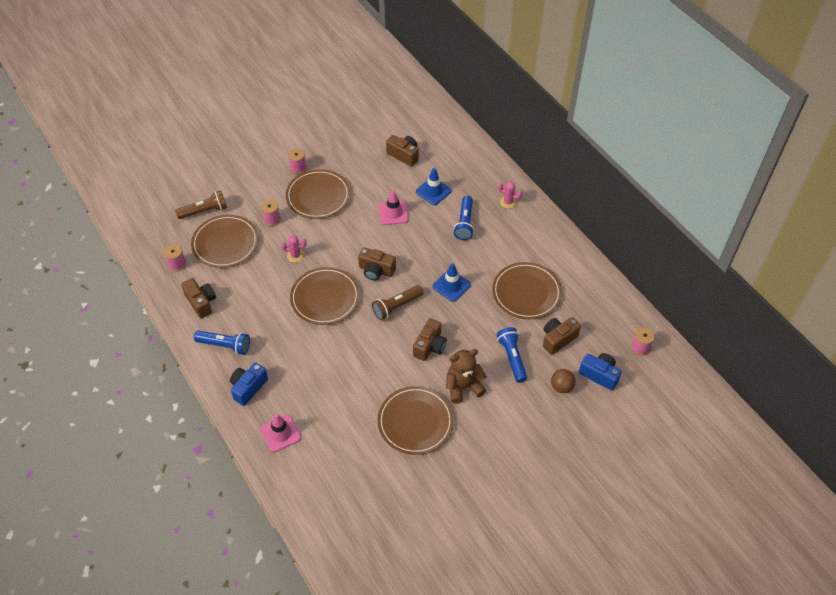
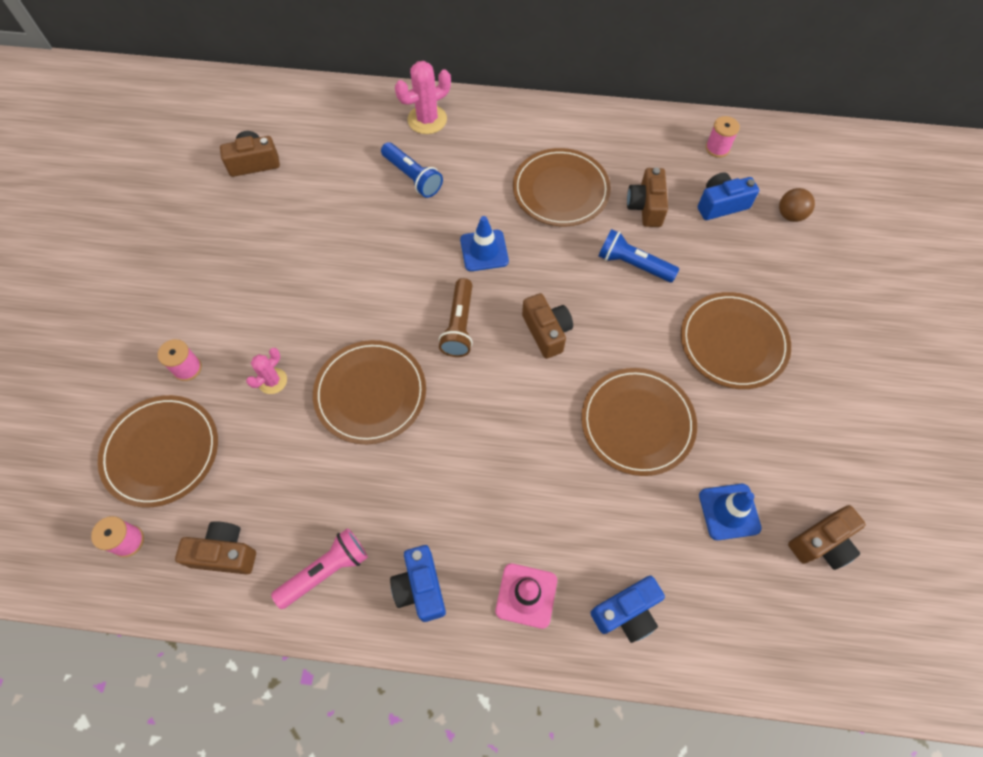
camera: 50 degrees left, 10 degrees up
brown flashlight [175,190,227,219] -> none
blue flashlight [194,331,250,355] -> pink flashlight [271,528,368,609]
brown plate [286,169,350,219] -> brown plate moved to [681,292,791,389]
pink spool [288,148,307,175] -> none
brown camera [358,247,396,280] -> brown camera moved to [788,505,866,570]
pink traffic cone [379,190,409,225] -> none
blue traffic cone [416,168,452,205] -> blue traffic cone moved to [699,484,762,540]
brown teddy bear [446,349,487,404] -> none
pink cactus [498,182,522,209] -> pink cactus [395,61,451,134], size x1.64
brown ball [551,369,576,393] -> brown ball moved to [779,188,815,222]
none -> blue camera [591,576,665,643]

